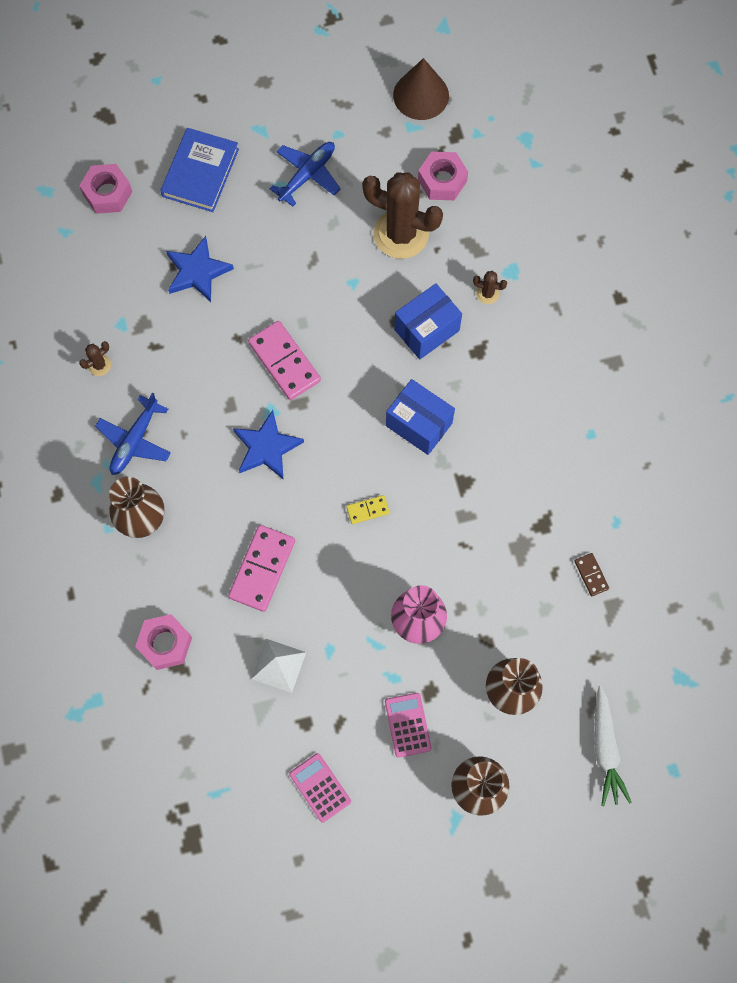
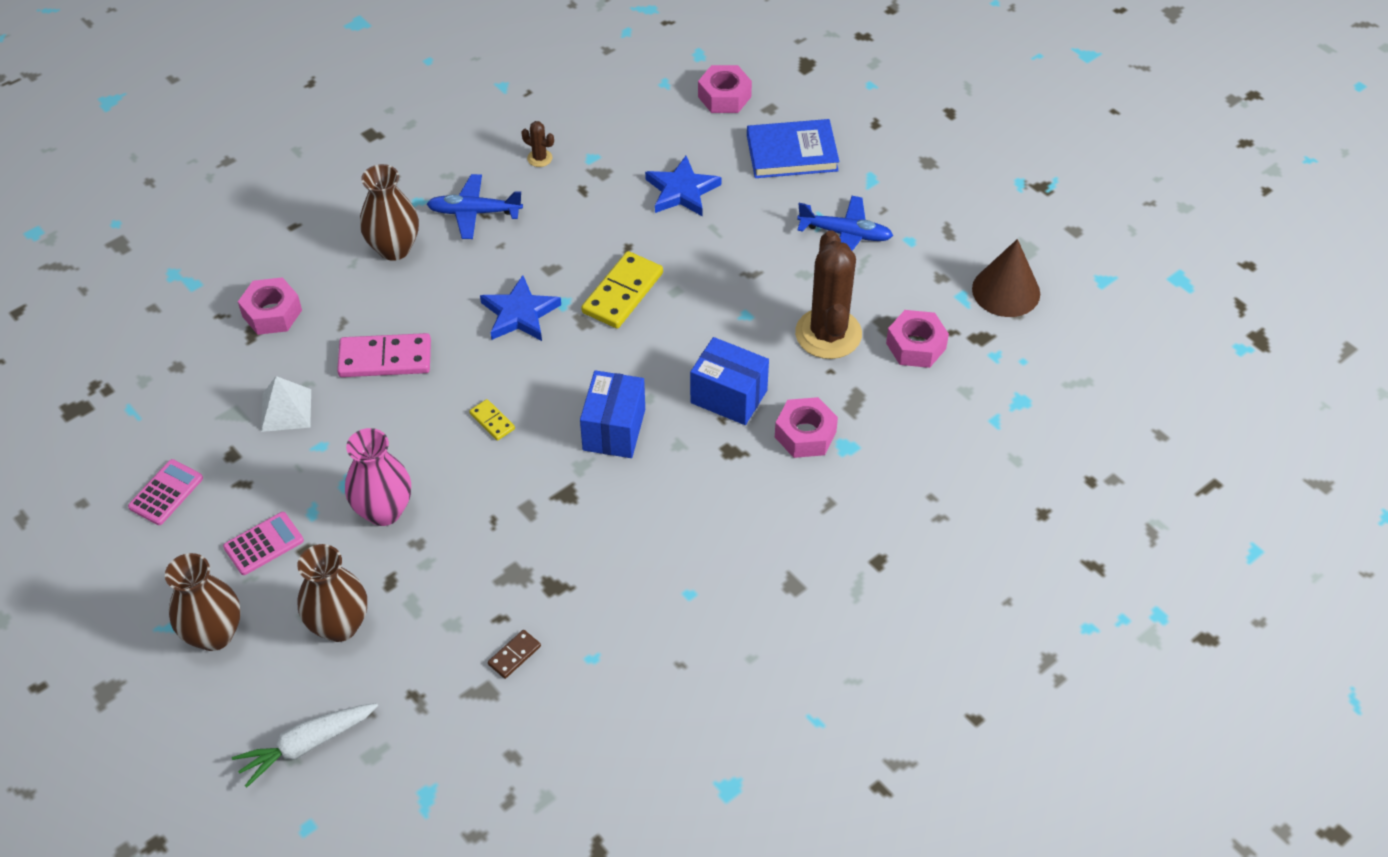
camera: 65 degrees right, 20 degrees down
pink domino [248,321,321,400] -> yellow domino [581,251,663,328]
brown cactus [473,271,507,304] -> pink nut [775,397,838,458]

